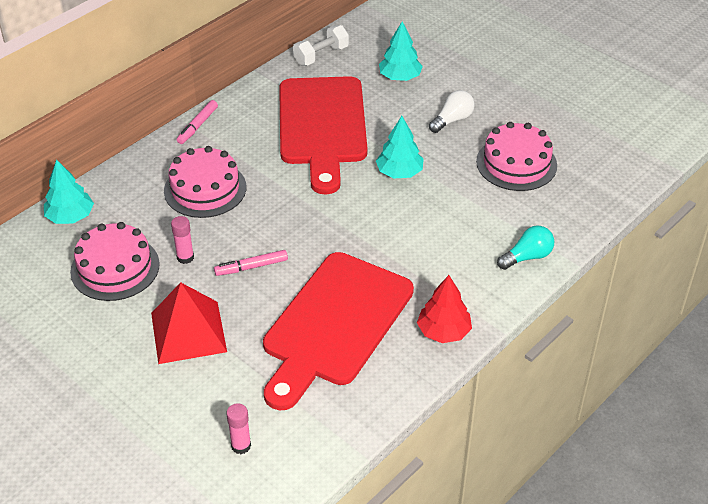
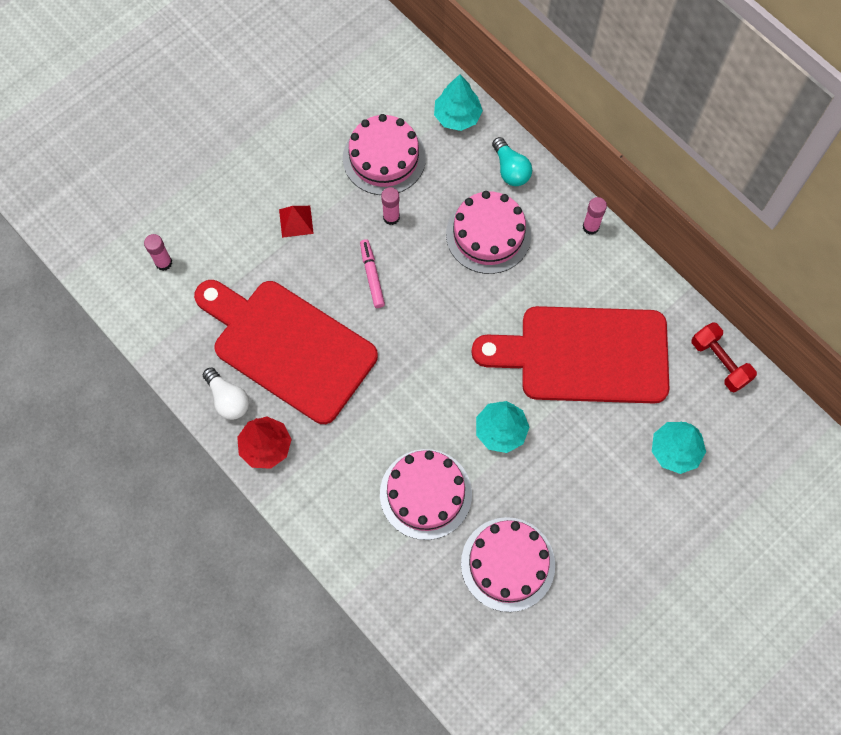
camera: 95 degrees right, 25 degrees up
red pyramid [151,282,227,364] -> red pyramid [279,206,314,238], size x0.51
pink marker [177,100,218,144] -> pink glue stick [583,197,607,235]
white dumbbell [293,25,349,65] -> red dumbbell [692,322,757,393]
white light bulb [429,90,475,133] -> white light bulb moved to [203,368,249,420]
turquoise light bulb [497,226,554,270] -> turquoise light bulb moved to [492,137,532,186]
none -> pink cake [380,449,472,540]

